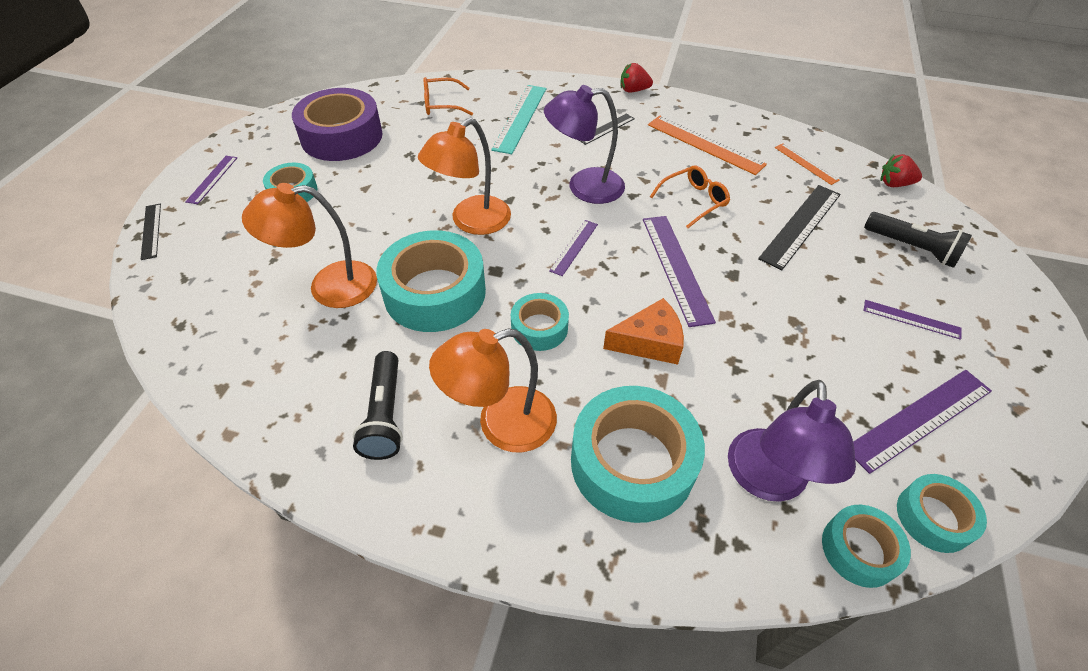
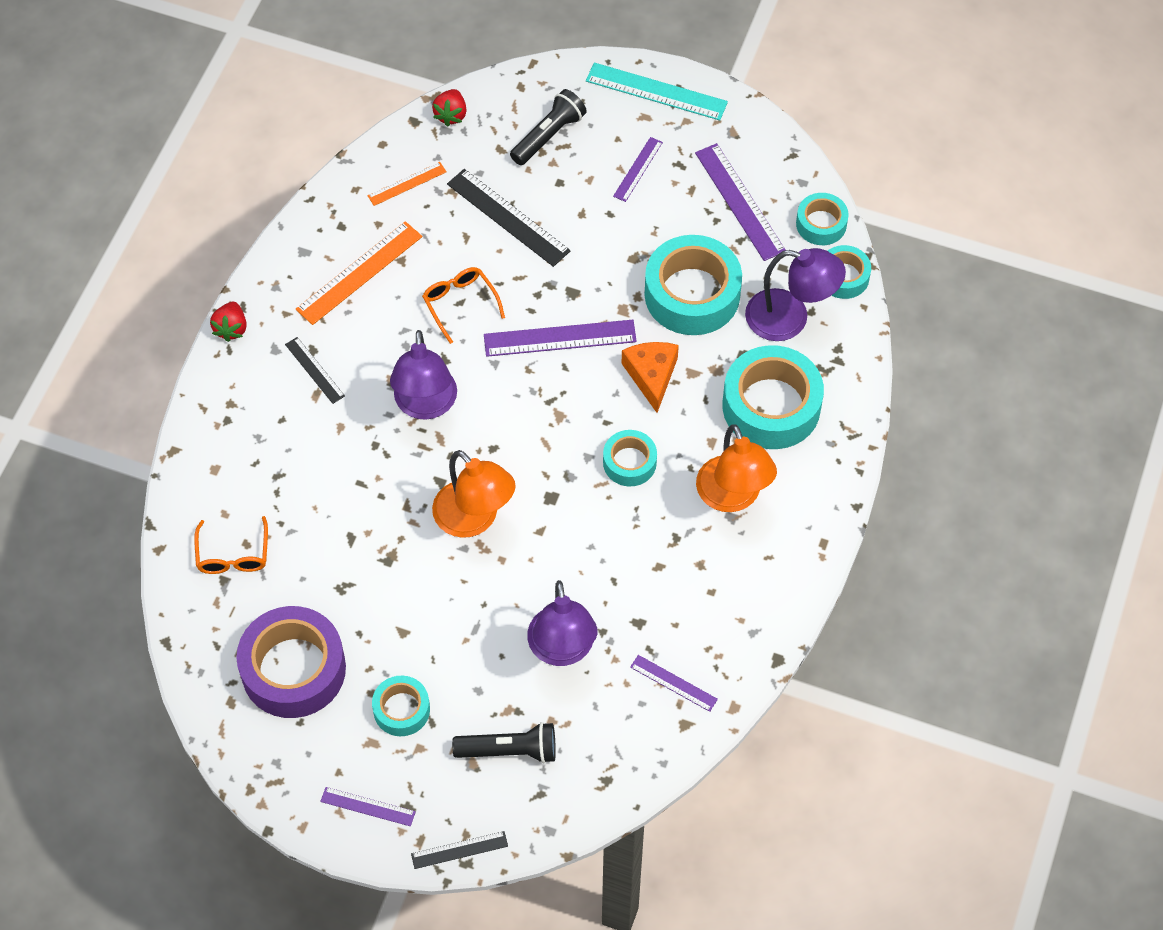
camera: 85 degrees left, 10 degrees up
orange lamp [242,183,377,308] -> purple lamp [527,580,598,666]
black flashlight [353,351,403,460] -> black flashlight moved to [452,722,556,764]
turquoise tape [376,230,486,332] -> turquoise tape moved to [645,235,742,335]
turquoise ruler [491,85,547,154] -> turquoise ruler moved to [586,62,728,120]
purple ruler [549,220,598,276] -> purple ruler moved to [630,655,718,712]

